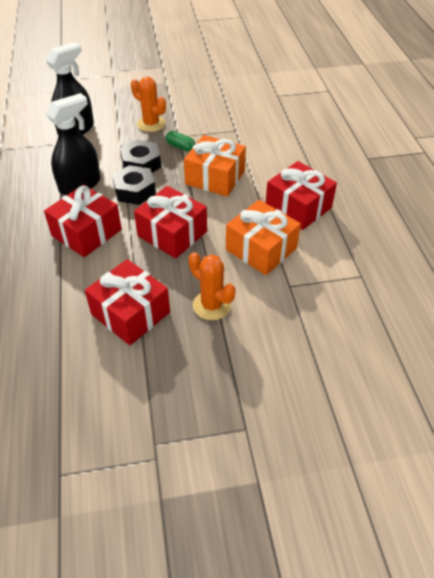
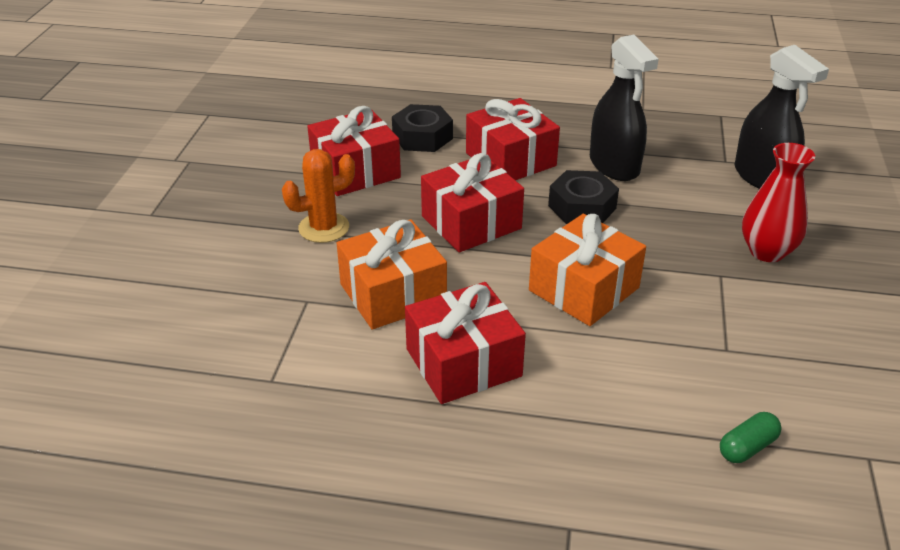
camera: 110 degrees right, 10 degrees down
black nut [120,140,161,173] -> black nut moved to [392,104,453,152]
orange cactus [131,77,166,132] -> red vase [742,143,815,262]
green capsule [166,131,195,152] -> green capsule moved to [720,412,782,463]

